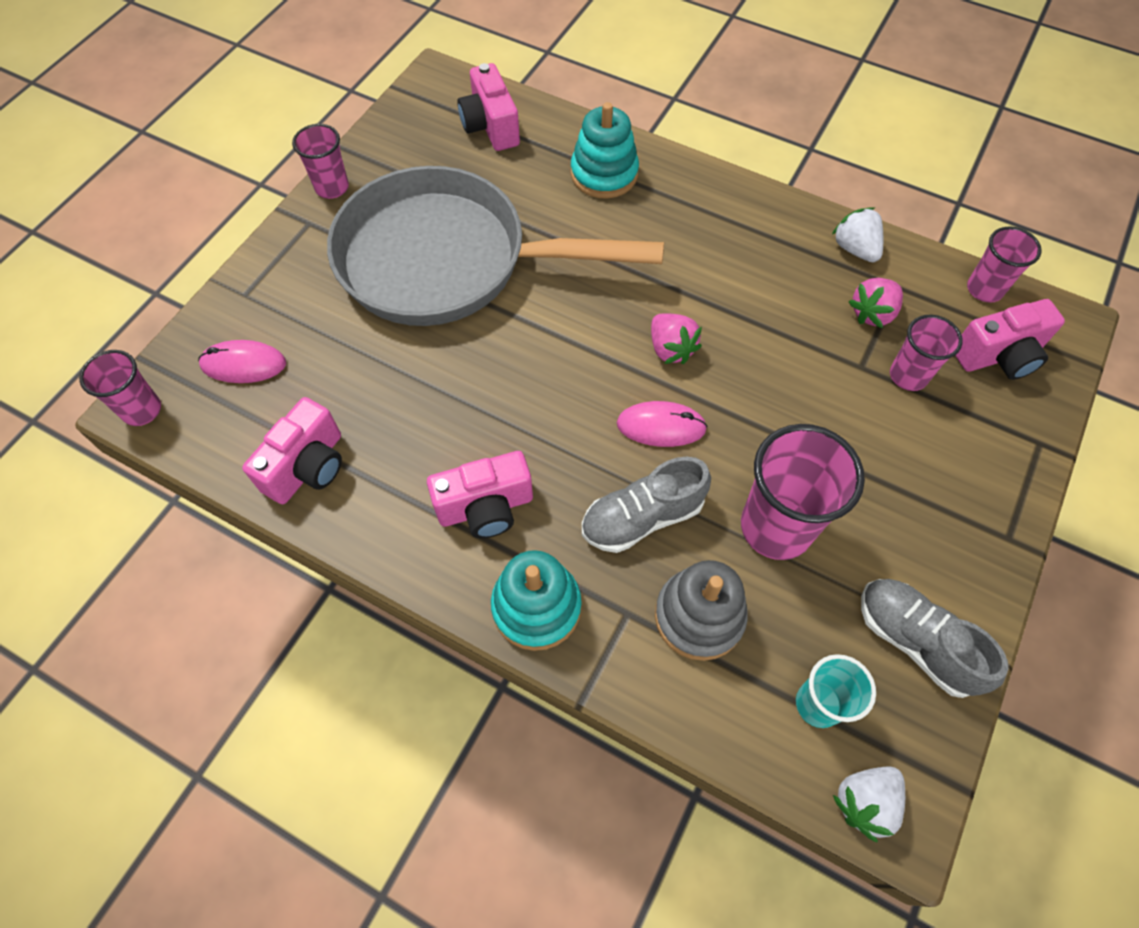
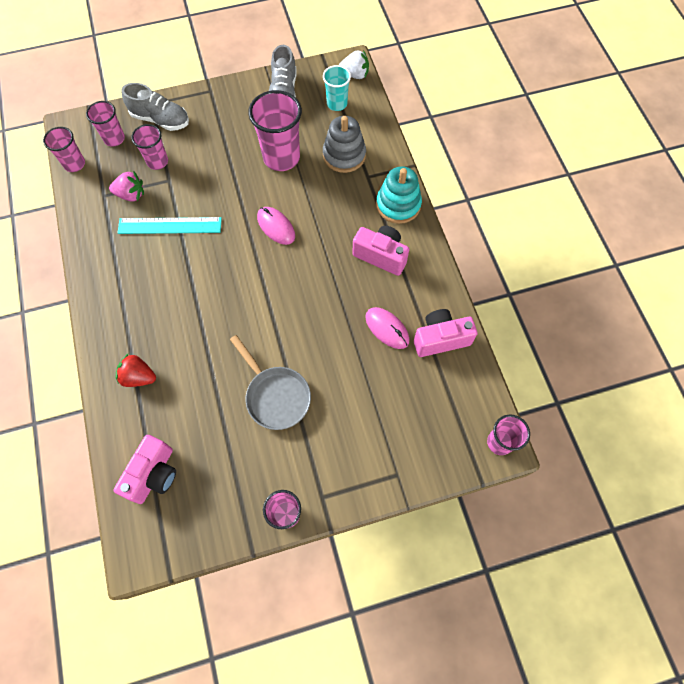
camera: 135 degrees left, 5 degrees up
pink mouse [198,340,286,383] -> pink mouse moved to [365,307,409,349]
grey pan [327,166,664,326] -> grey pan [230,335,311,430], size x0.48
turquoise stacking toy [571,102,639,199] -> red strawberry [116,354,156,387]
grey shoe [582,457,711,553] -> grey shoe moved to [122,83,189,131]
pink strawberry [651,314,702,364] -> none
white strawberry [832,207,883,262] -> none
pink camera [955,299,1065,380] -> pink cup [86,101,125,147]
none -> turquoise ruler [117,217,222,234]

